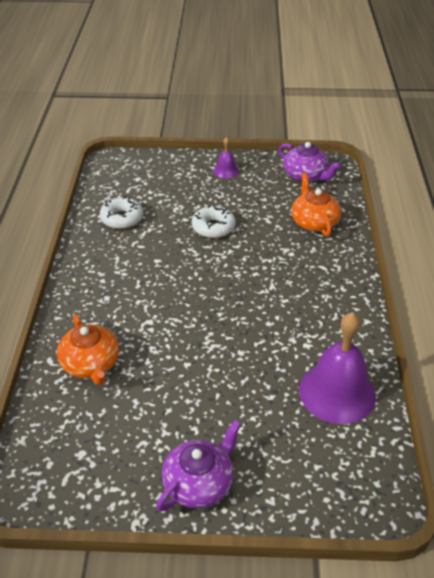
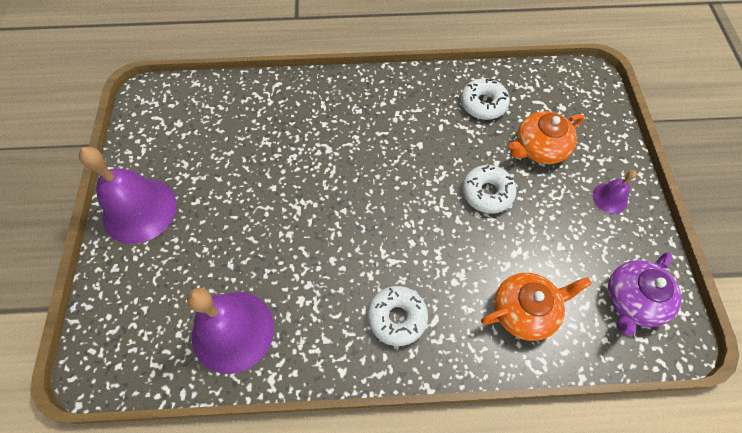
camera: 85 degrees right, 20 degrees up
orange teapot [57,315,119,385] -> orange teapot moved to [509,111,584,164]
purple teapot [156,420,241,512] -> purple bell [79,147,177,244]
none -> white donut [368,286,428,346]

